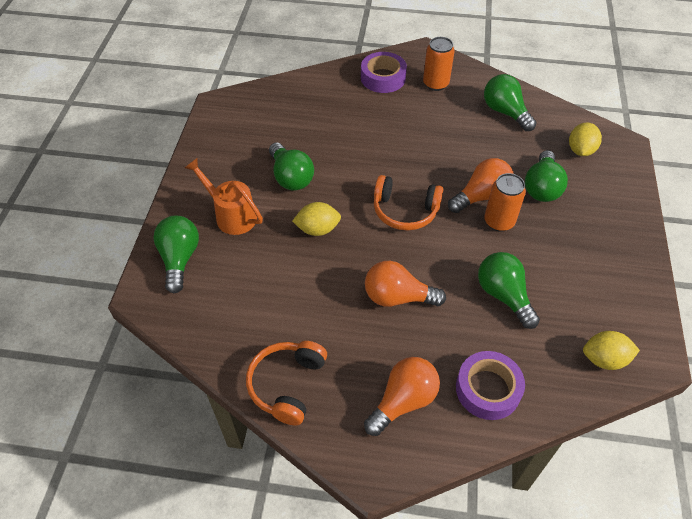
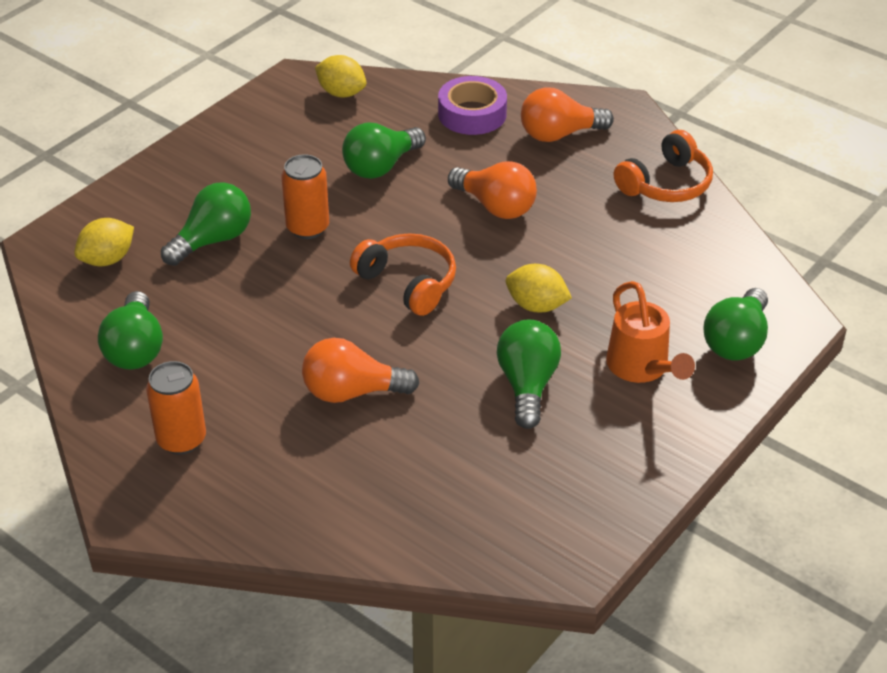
camera: 150 degrees left, 10 degrees down
purple tape [361,52,407,93] -> none
orange light bulb [448,158,514,213] -> orange light bulb moved to [302,338,420,403]
green light bulb [478,252,540,329] -> green light bulb turned 45 degrees clockwise [342,122,426,179]

